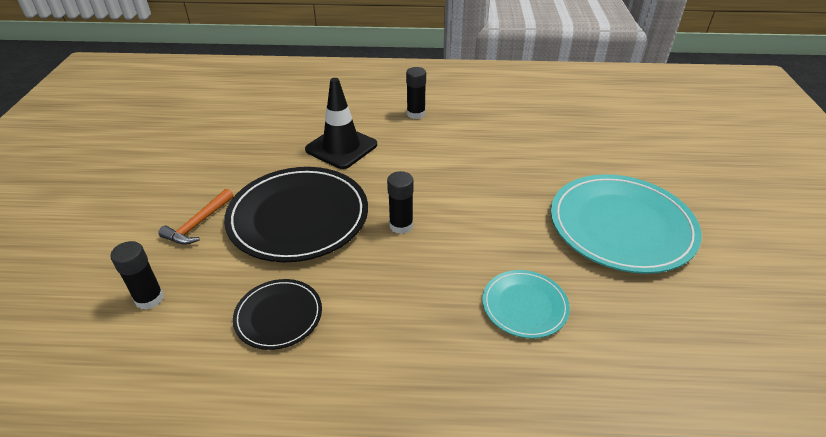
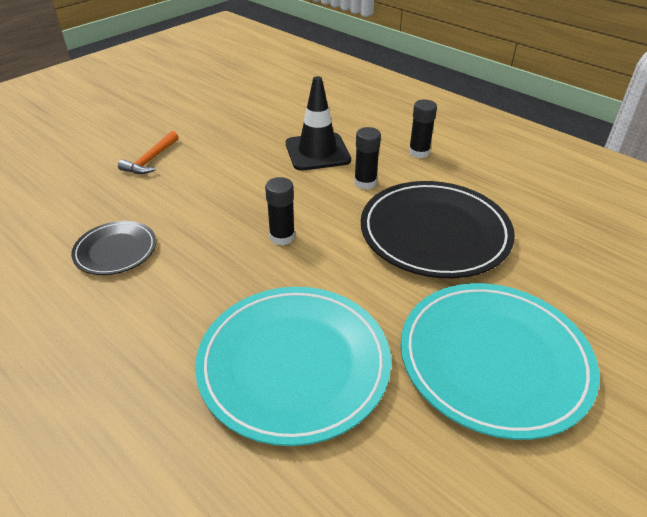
camera: 40 degrees right, 0 degrees up
black glue stick [110,241,164,310] -> black glue stick moved to [354,127,381,189]
orange hammer [158,189,234,245] -> orange hammer turned 45 degrees counterclockwise [118,131,179,174]
black plate [224,167,368,262] -> black plate moved to [361,181,515,278]
turquoise plate [482,270,570,338] -> turquoise plate [195,287,391,446], size x1.92

